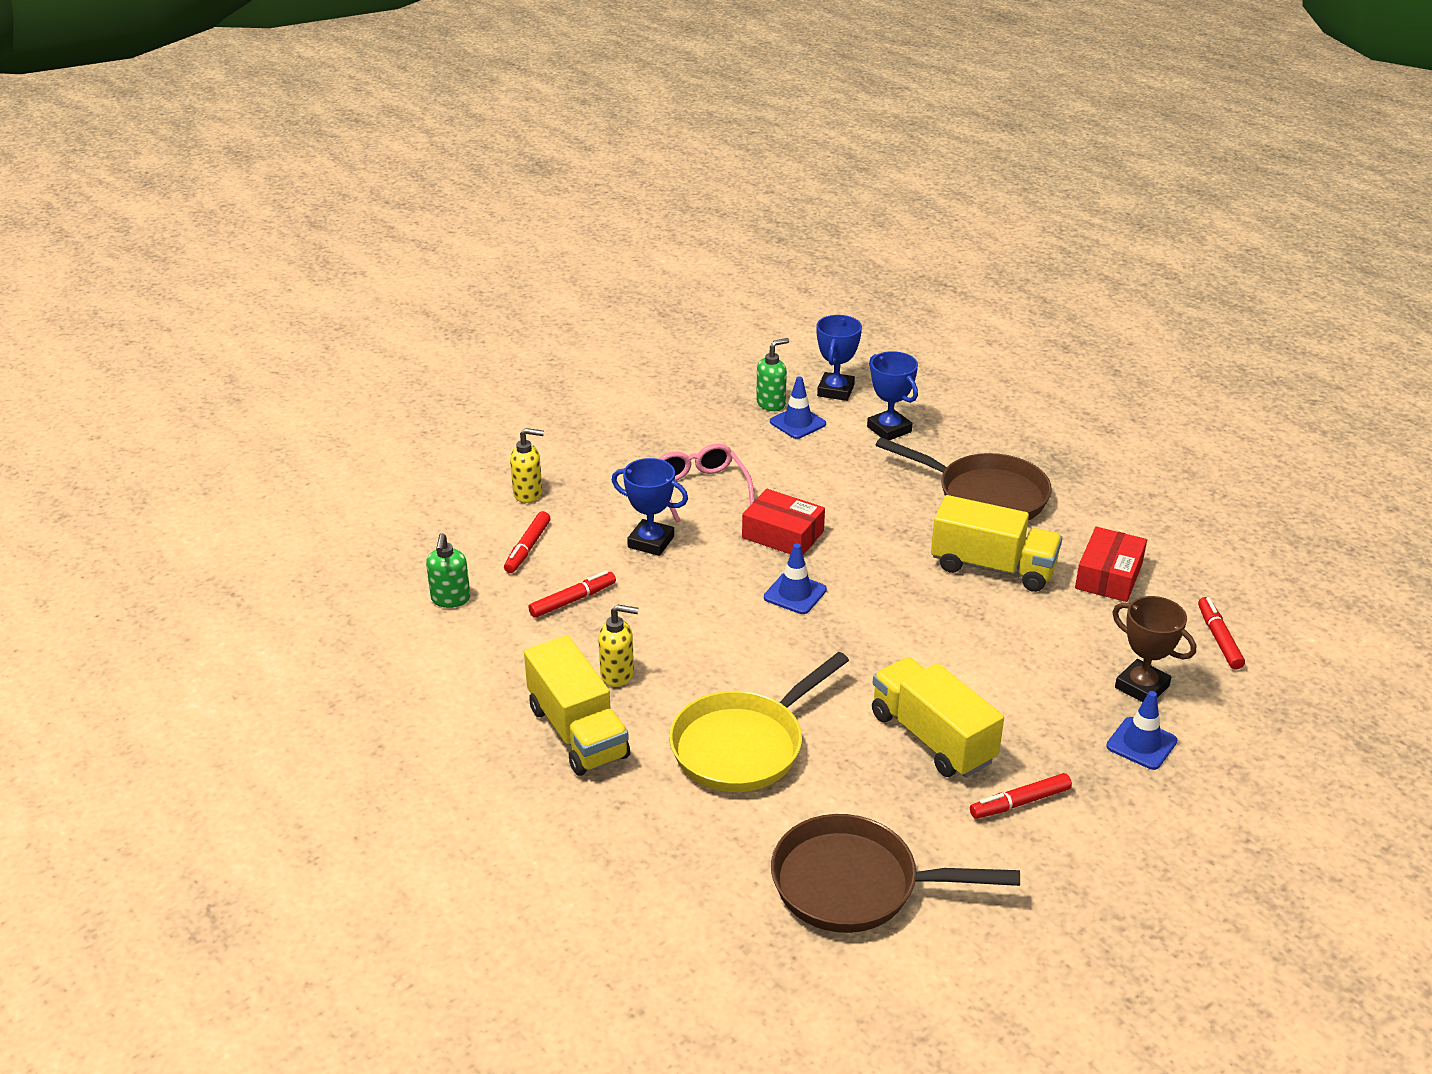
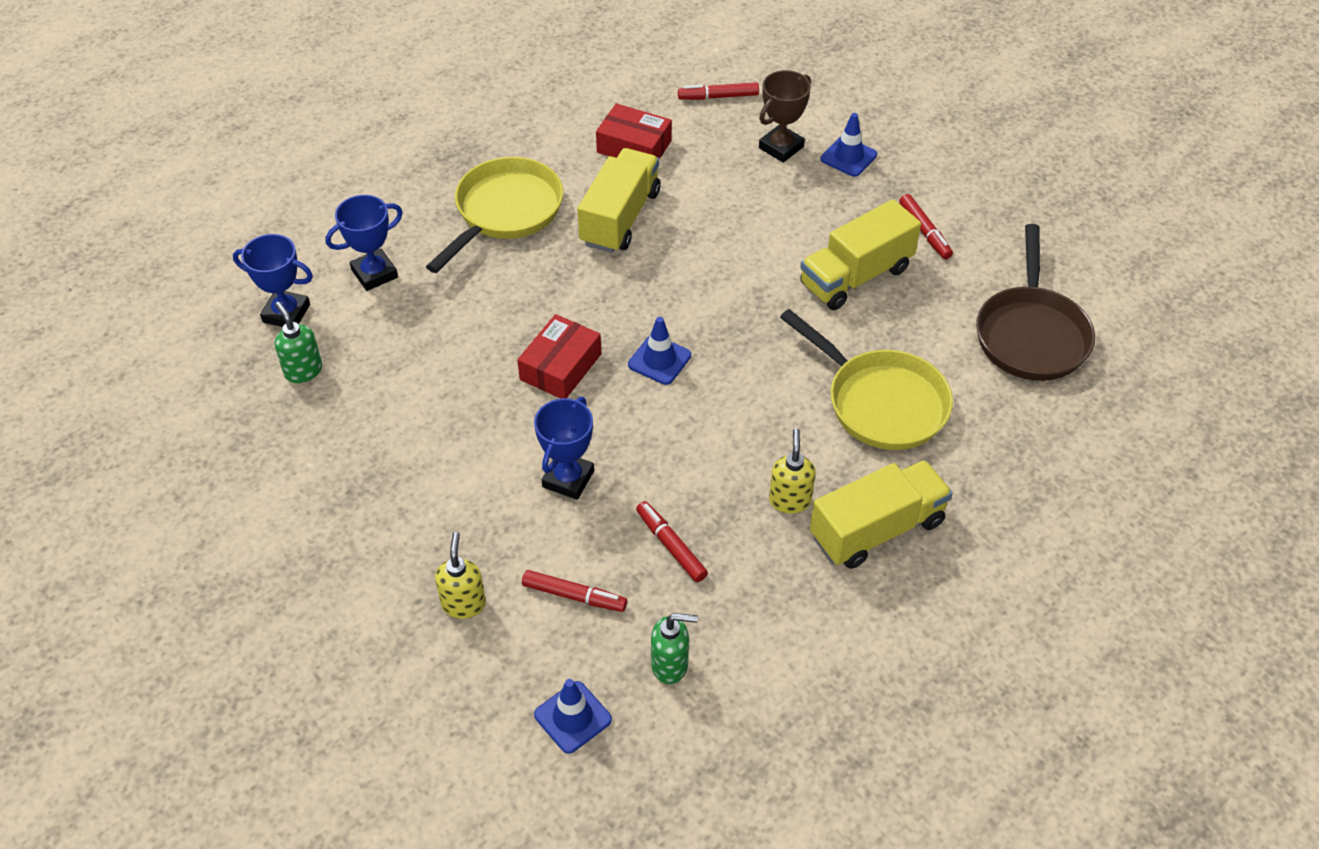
camera: 90 degrees left, 15 degrees up
pink glasses [659,443,755,523] -> none
blue traffic cone [770,376,826,439] -> blue traffic cone moved to [534,679,612,754]
brown pan [876,437,1052,520] -> yellow pan [426,157,563,273]

